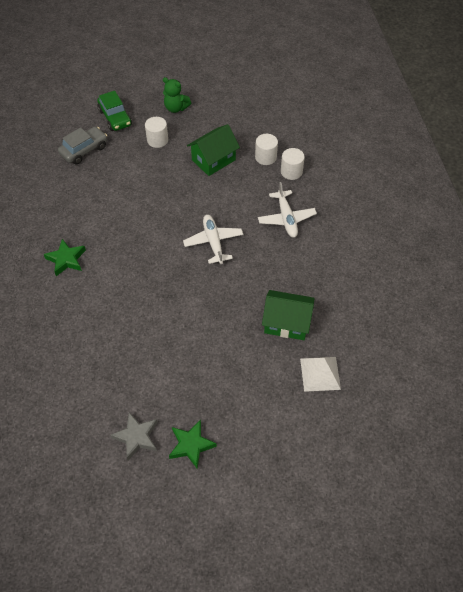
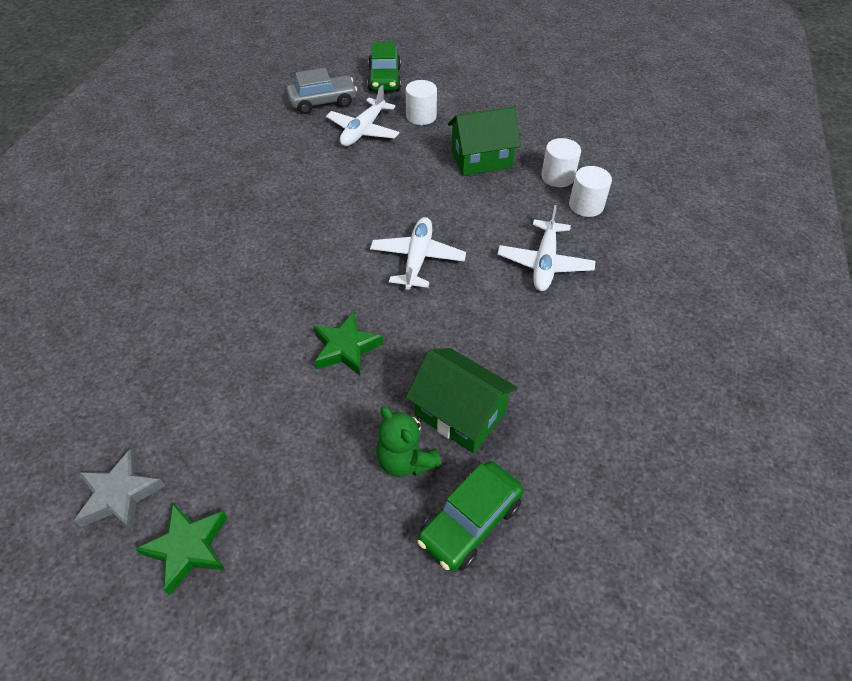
camera: 25 degrees right, 5 degrees down
green star [44,239,86,276] -> green star moved to [313,312,383,375]
green teddy bear [163,77,191,113] -> green teddy bear moved to [376,406,442,477]
white pyramid [300,357,341,392] -> green car [417,461,524,572]
none -> white plane [326,85,399,146]

